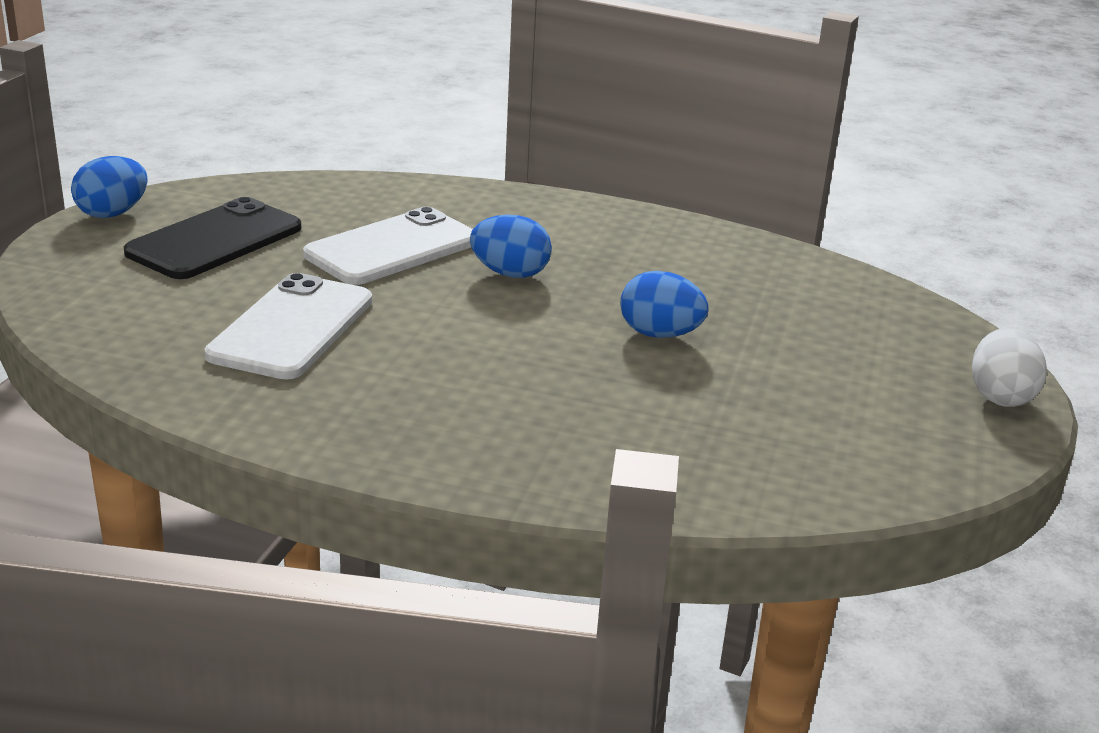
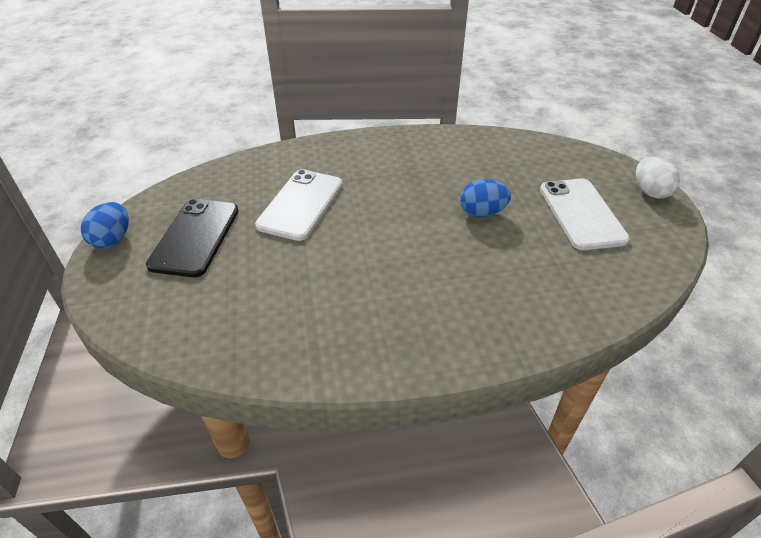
camera: 25 degrees left, 15 degrees up
white phone [205,273,372,380] -> white phone moved to [540,179,630,250]
blue egg [470,214,552,278] -> none

